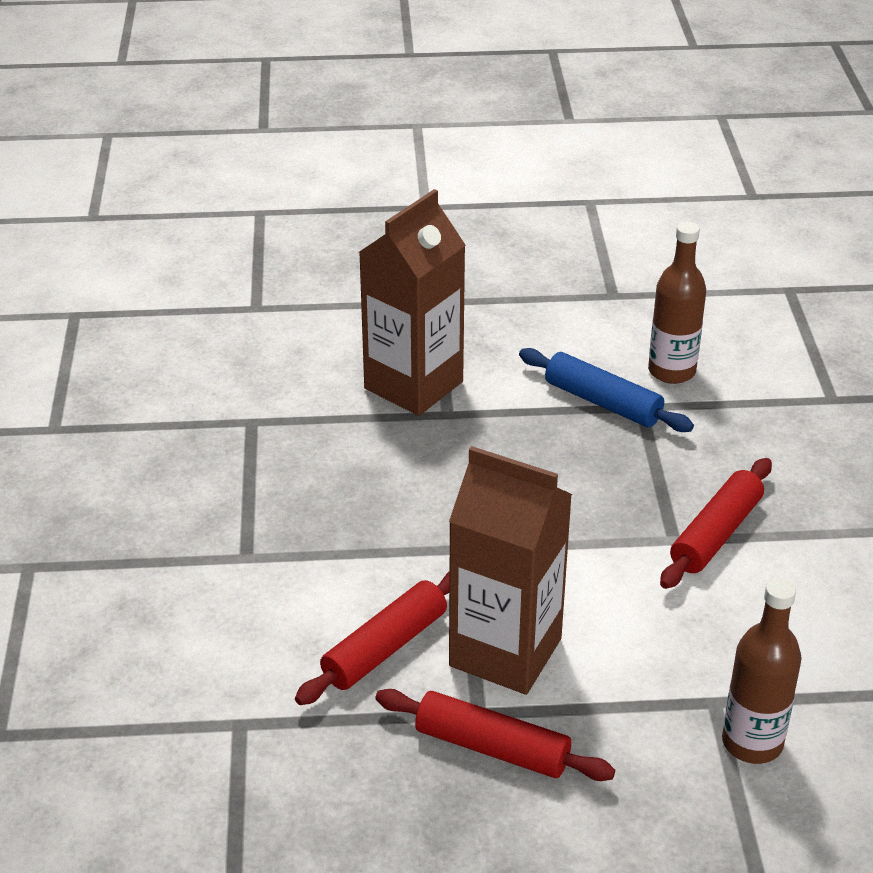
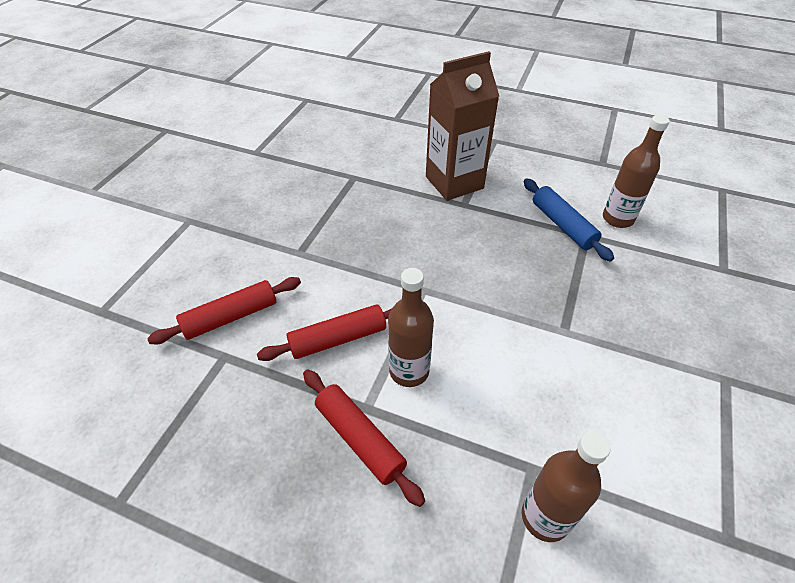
camera: 25 degrees right, 10 degrees up
brown carton [449,446,572,695] -> brown bottle [388,268,434,387]
red rolling pin [660,458,772,589] -> red rolling pin moved to [147,277,301,344]

